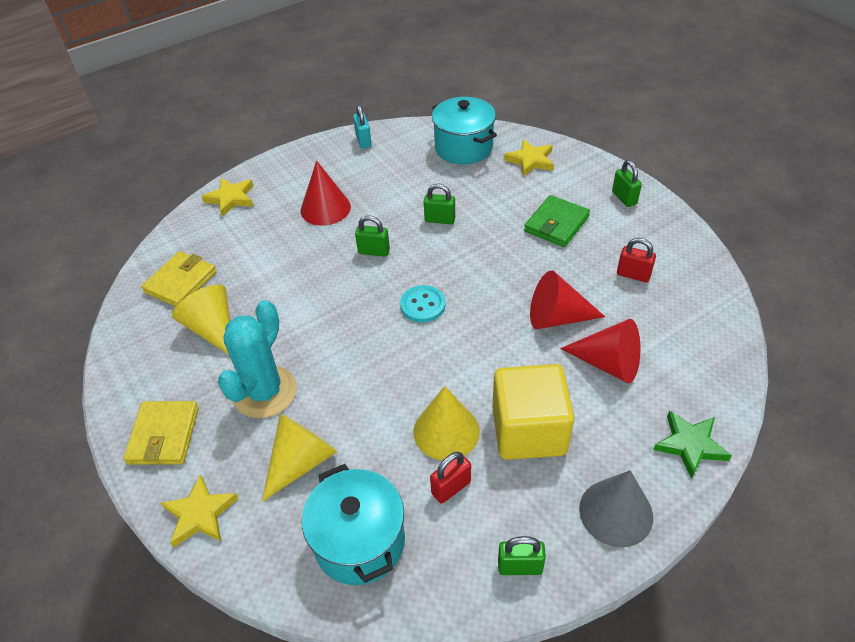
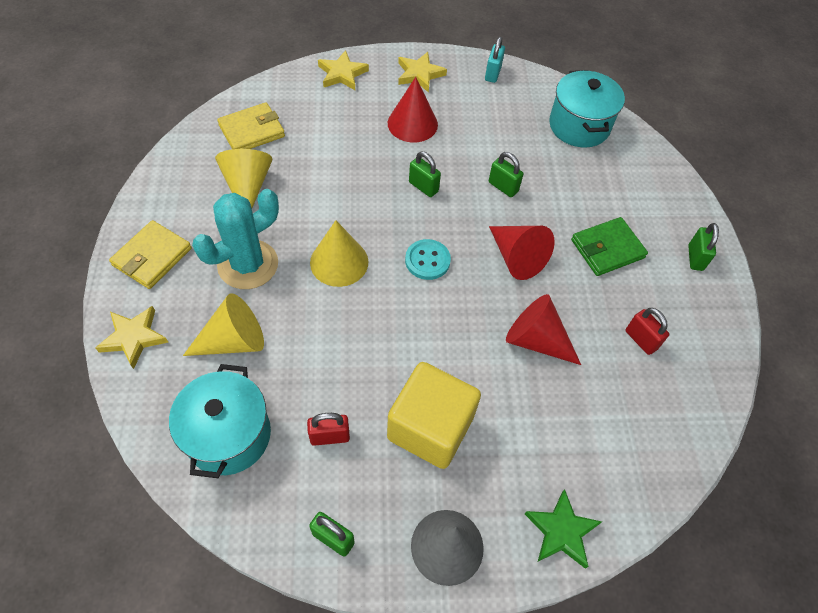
camera: 25 degrees right, 10 degrees up
yellow cone [413,386,480,460] -> yellow cone moved to [310,220,368,287]
yellow star [504,139,554,176] -> yellow star moved to [398,52,447,92]
red cone [560,319,640,383] -> red cone moved to [489,226,554,280]

